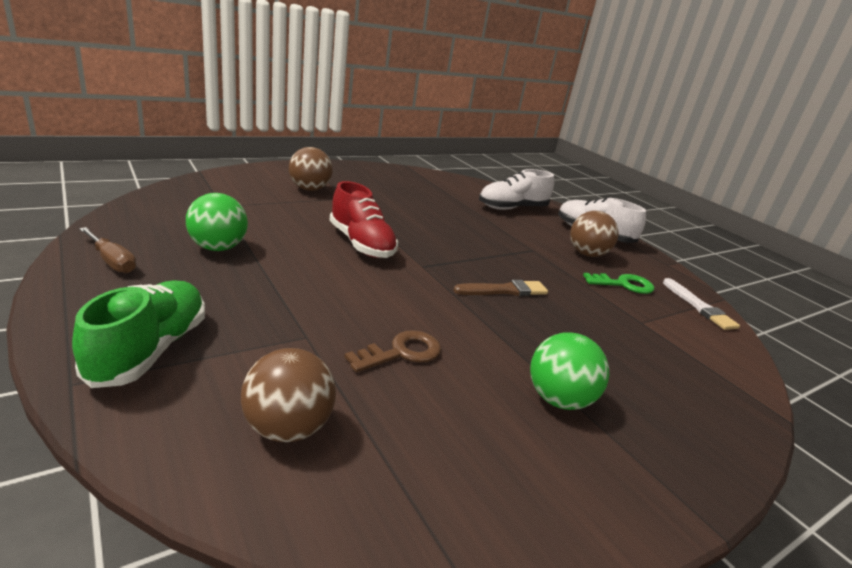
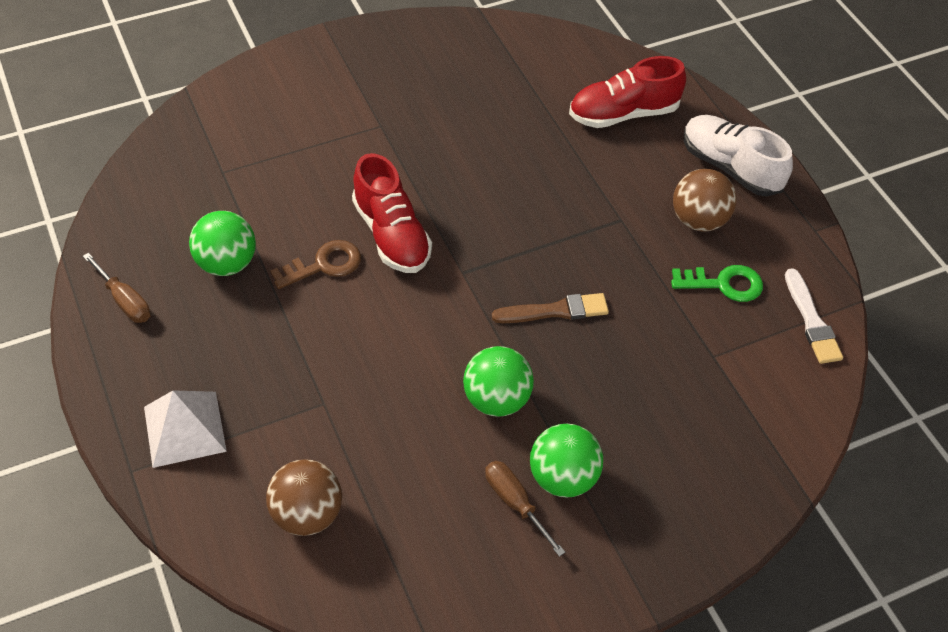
camera: 10 degrees right, 25 degrees up
green shoe [72,281,205,388] -> white pyramid [144,390,227,468]
brown ball [289,147,333,191] -> none
brown key [345,330,441,372] -> brown key moved to [270,240,361,289]
white shoe [479,169,554,210] -> red shoe [569,56,686,128]
none -> green ball [463,346,534,417]
none -> brown screwdriver [485,461,565,557]

